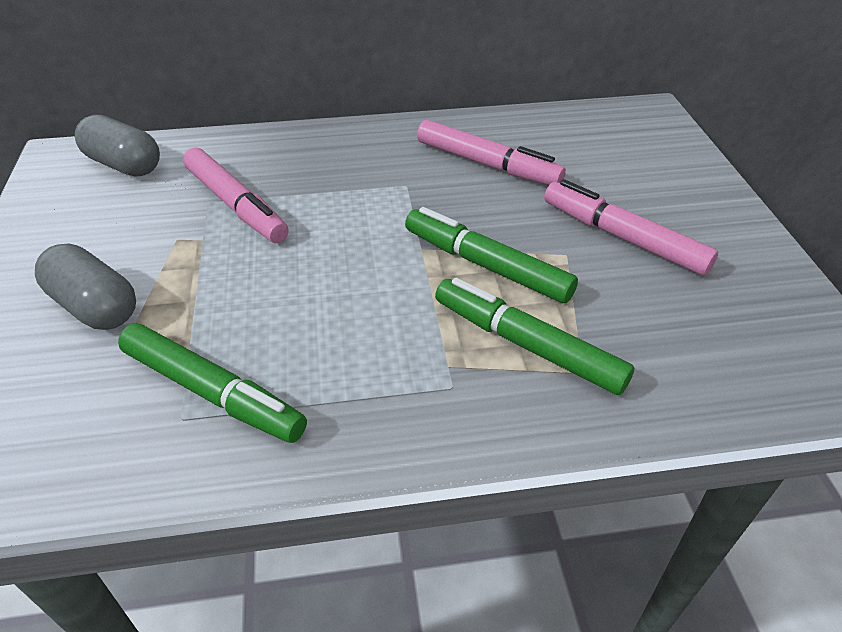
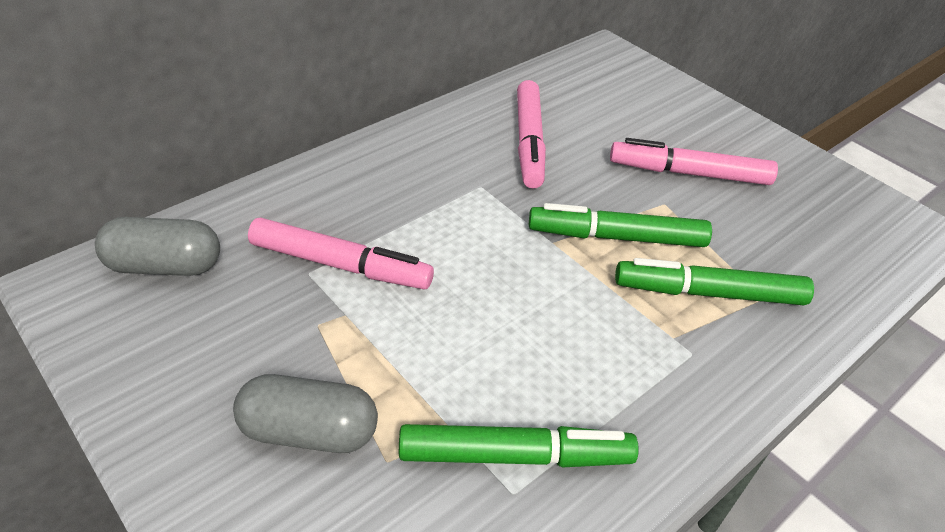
camera: 35 degrees left, 0 degrees up
pink marker [417,120,566,185] -> pink marker turned 90 degrees clockwise [517,80,546,189]

